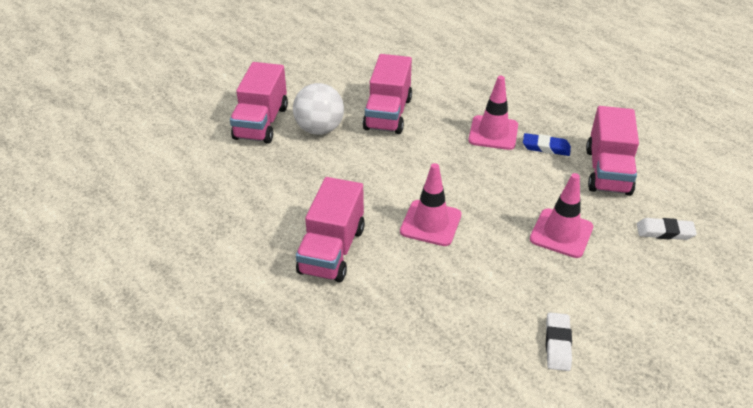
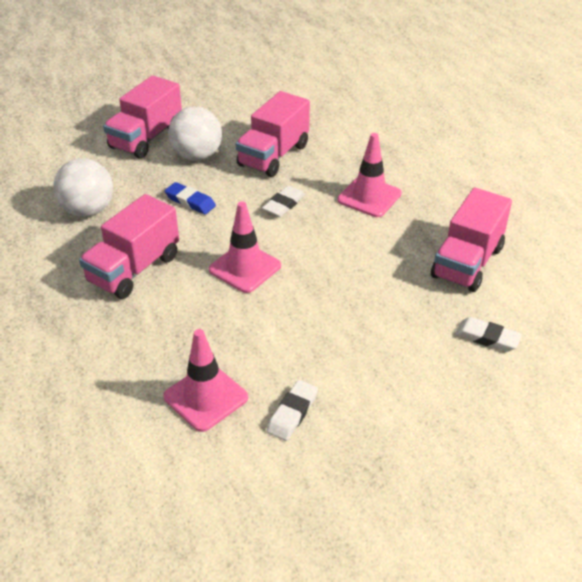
camera: 20 degrees right, 0 degrees up
blue eraser [523,133,571,156] -> blue eraser moved to [165,182,216,214]
pink traffic cone [530,173,593,258] -> pink traffic cone moved to [163,329,248,432]
none -> white ball [53,158,113,217]
none -> white eraser [262,186,305,217]

